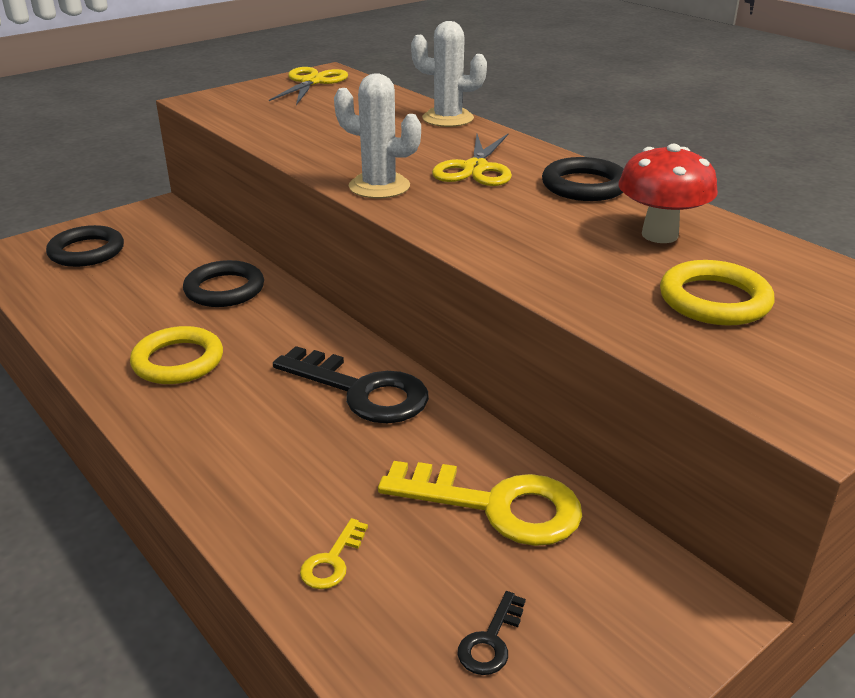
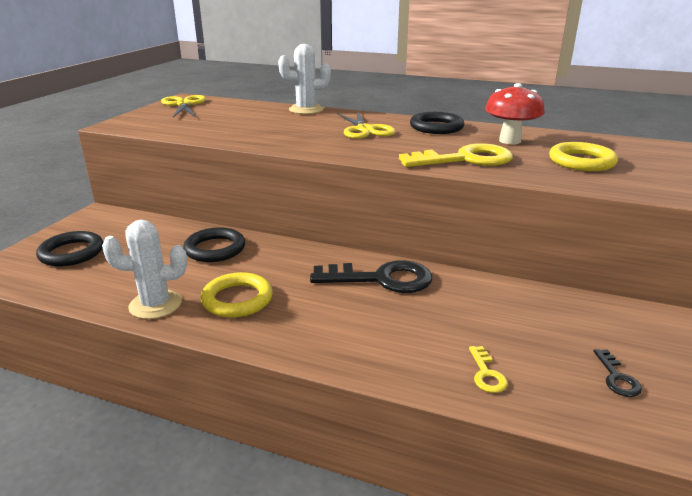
camera: 30 degrees left, 5 degrees down
white cactus [334,74,421,198] -> white cactus moved to [102,220,187,319]
yellow key [378,461,582,546] -> yellow key moved to [399,143,513,167]

